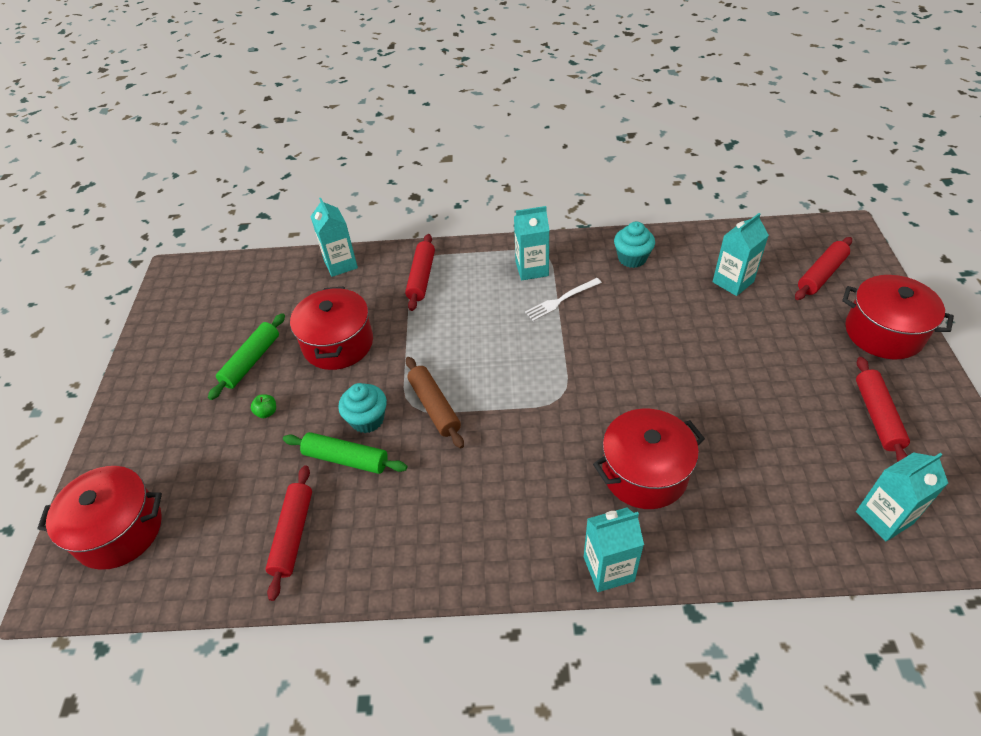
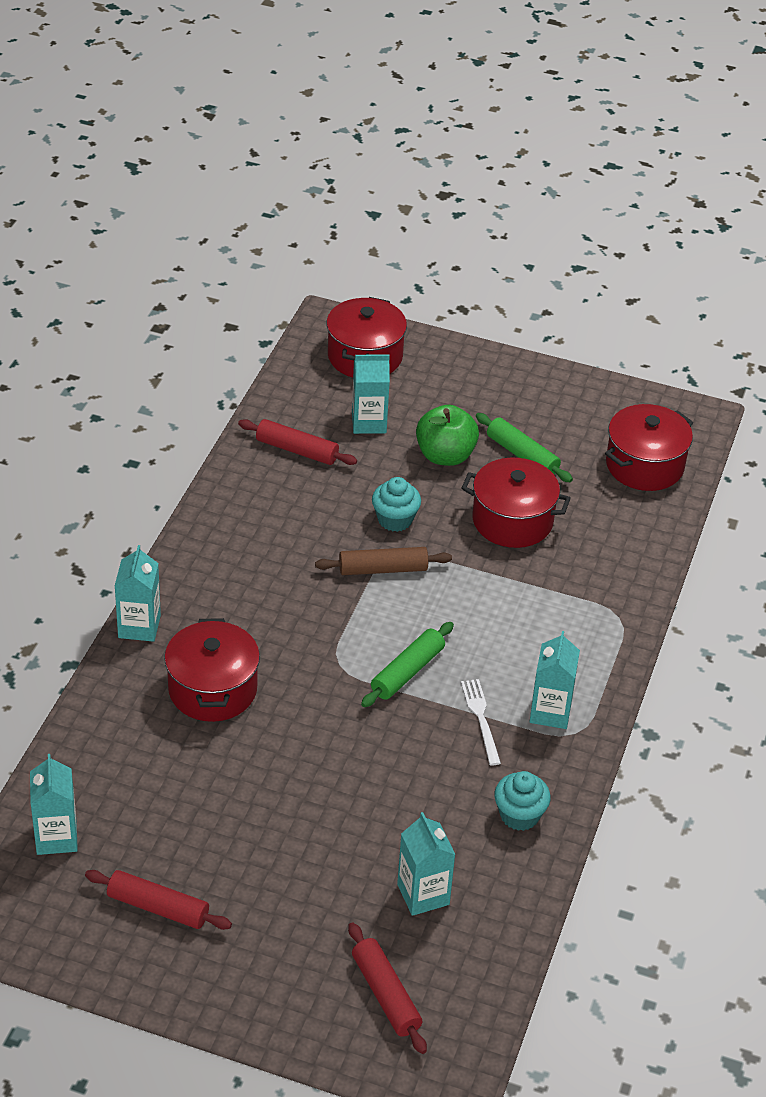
camera: 105 degrees right, 5 degrees down
green apple [251,394,276,418] -> green apple [416,405,479,466], size x2.47
green rolling pin [283,432,407,474] -> green rolling pin moved to [361,622,454,707]
turquoise carton [310,198,358,277] -> turquoise carton moved to [352,355,390,434]
red rolling pin [405,234,435,311] -> none
red pot [842,275,954,359] -> red pot moved to [605,404,694,491]

